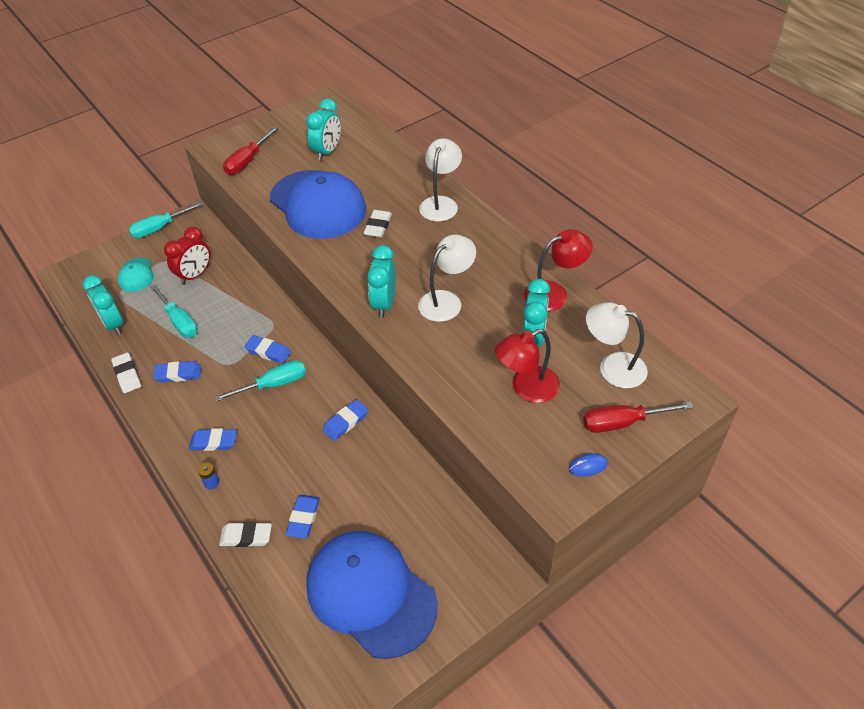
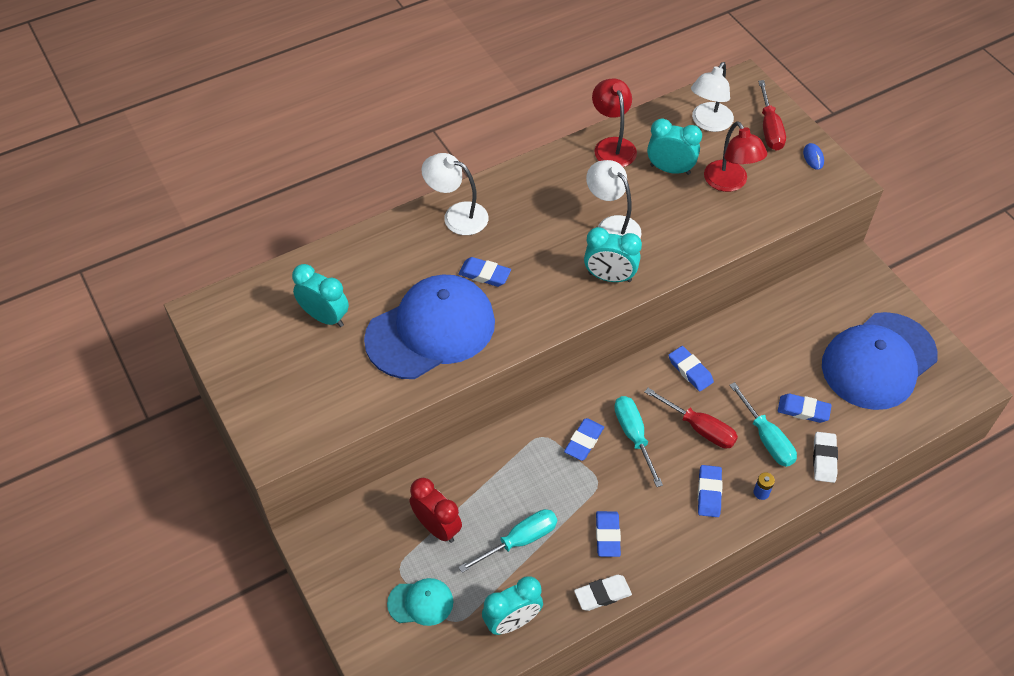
camera: 85 degrees left, 5 degrees up
turquoise screwdriver [129,202,204,238] -> turquoise screwdriver moved to [729,382,797,467]
red screwdriver [223,126,278,175] -> red screwdriver moved to [645,388,738,449]
white eraser [363,210,392,238] -> blue eraser [458,257,511,287]

